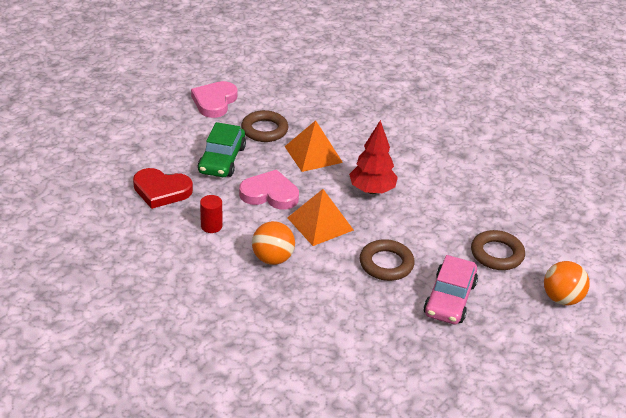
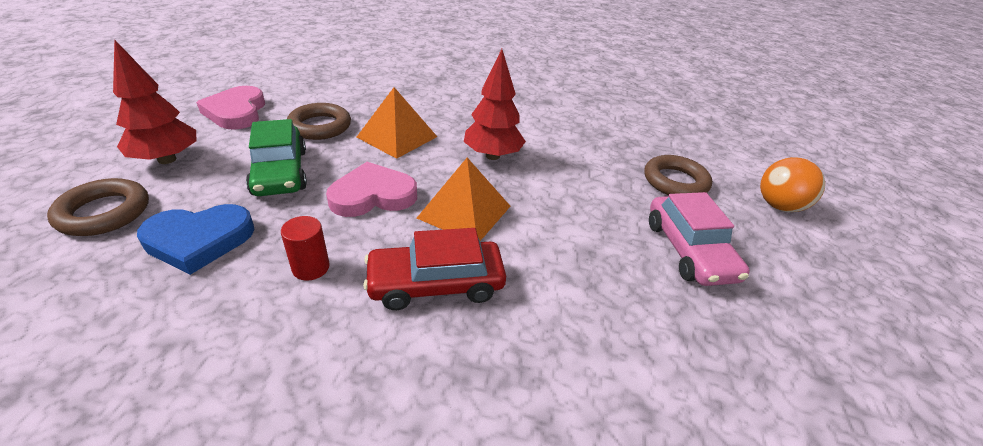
camera: 30 degrees left, 0 degrees up
red heart [133,168,193,209] -> blue heart [137,204,254,275]
orange ball [252,221,295,265] -> red car [363,228,506,310]
brown ring [360,239,415,281] -> brown ring moved to [47,178,149,236]
none -> red tree [113,39,196,164]

